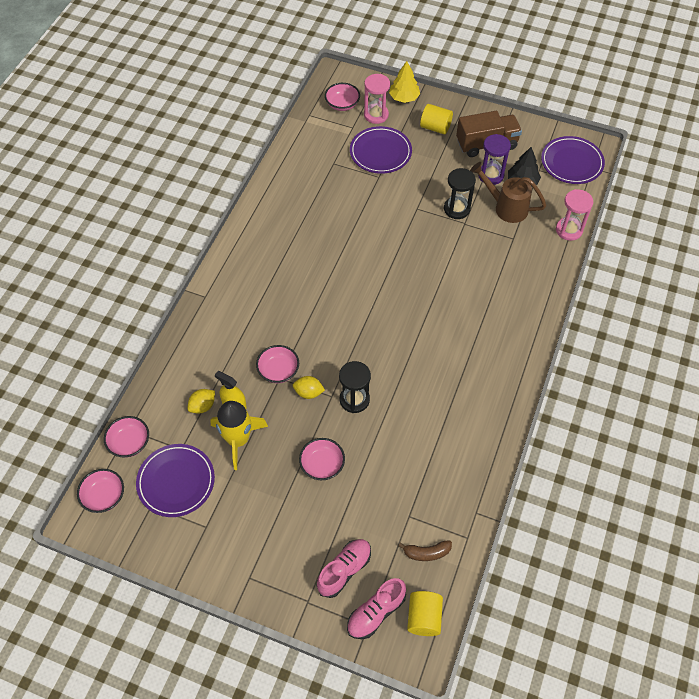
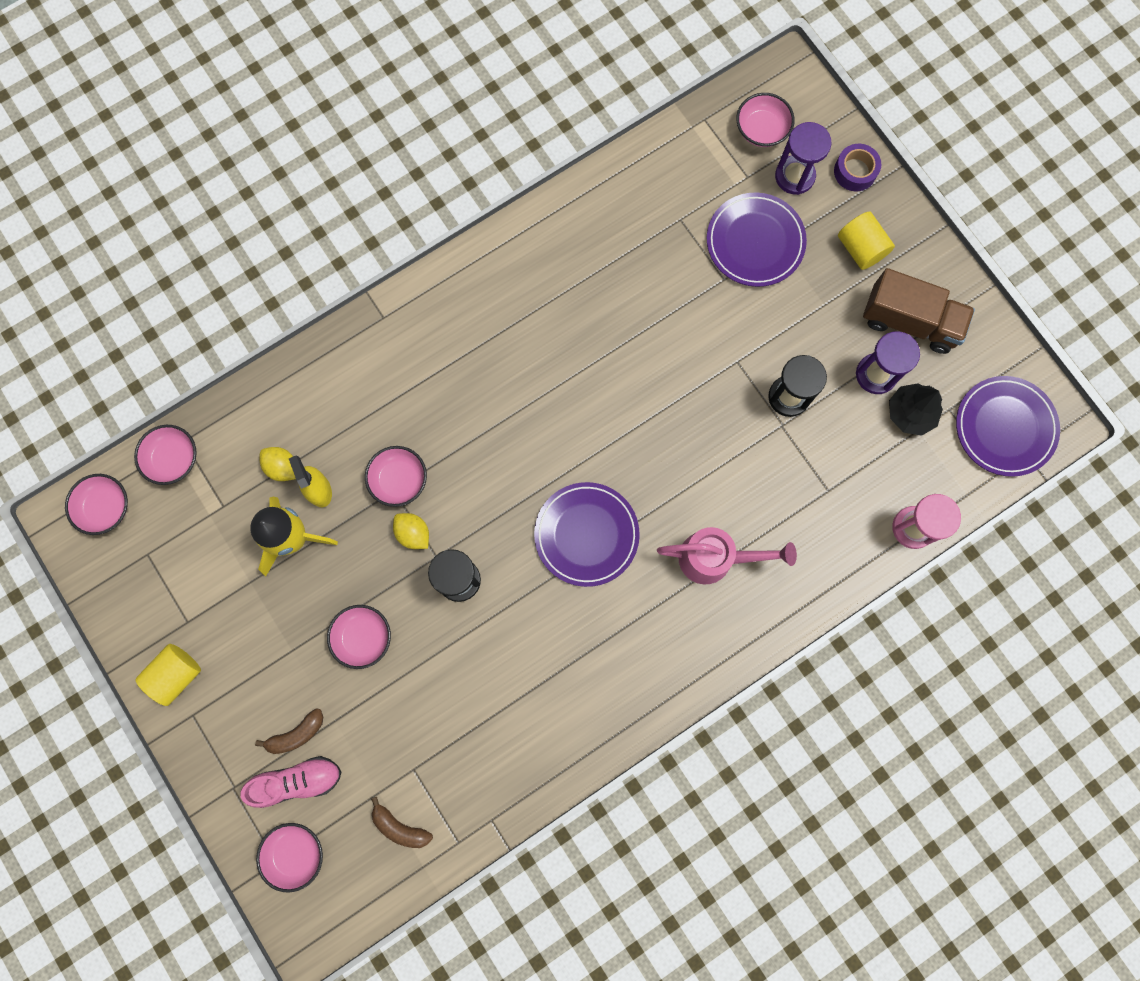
camera: 35 degrees right, 20 degrees up
purple plate [136,444,215,517] -> purple plate moved to [534,482,640,587]
yellow lemon [187,389,215,414] -> yellow lemon turned 45 degrees clockwise [260,447,296,481]
pink shoe [347,578,406,639] -> pink bowl [256,823,323,892]
pink hourglass [364,74,390,124] -> purple hourglass [775,122,831,195]
yellow tree [389,61,420,103] -> purple tape [834,144,881,192]
yellow cylinder [407,591,443,636] -> yellow cylinder moved to [135,644,201,706]
brown watering can [470,162,546,223] -> none
none -> brown banana [255,708,323,754]
none -> pink watering can [657,527,797,585]

